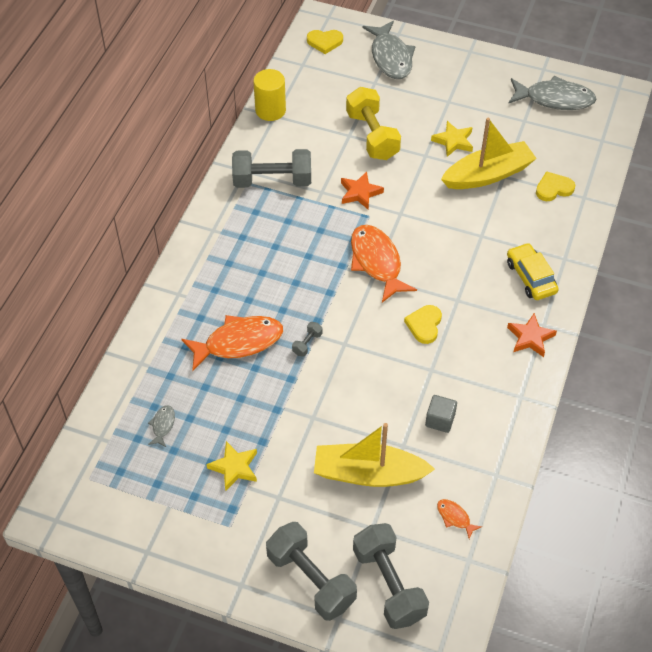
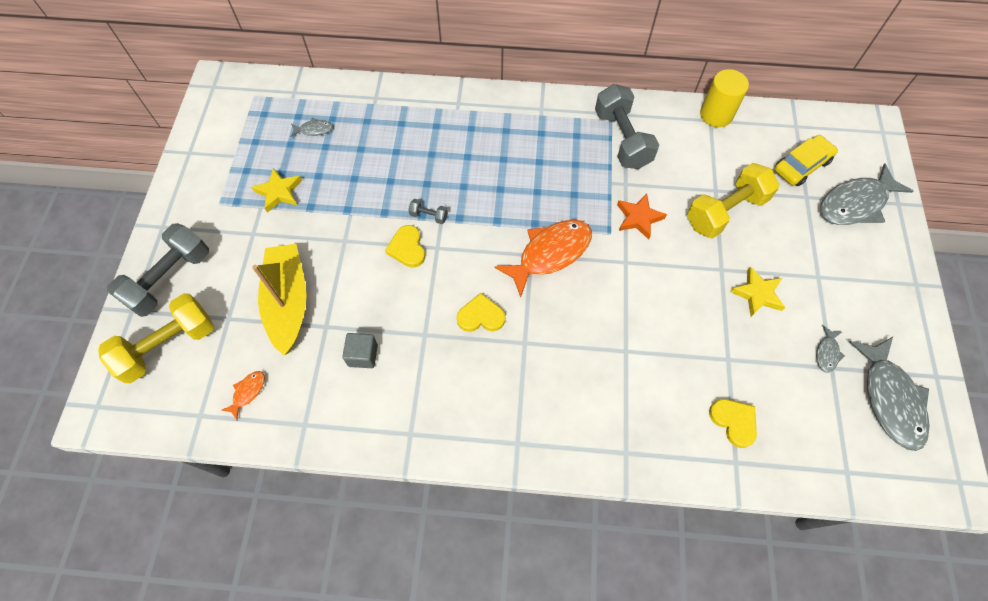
camera: 75 degrees right, 10 degrees up
orange fish [181,315,283,371] -> none
yellow heart [307,30,343,54] -> yellow heart moved to [385,225,425,268]
grey dumbbell [353,523,429,629] -> yellow dumbbell [98,293,214,383]
yellow boat [441,118,537,189] -> none
yellow car [507,243,559,300] -> yellow car moved to [774,135,838,186]
orange star [507,313,557,357] -> none
none -> grey fish [816,325,845,373]

